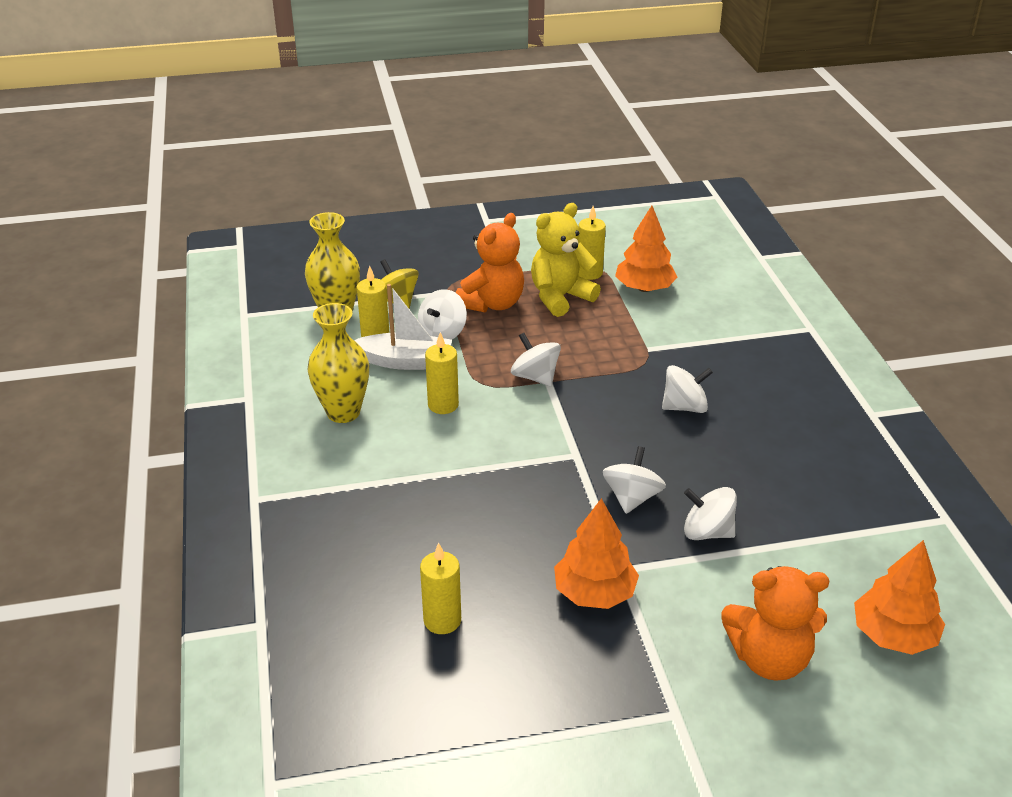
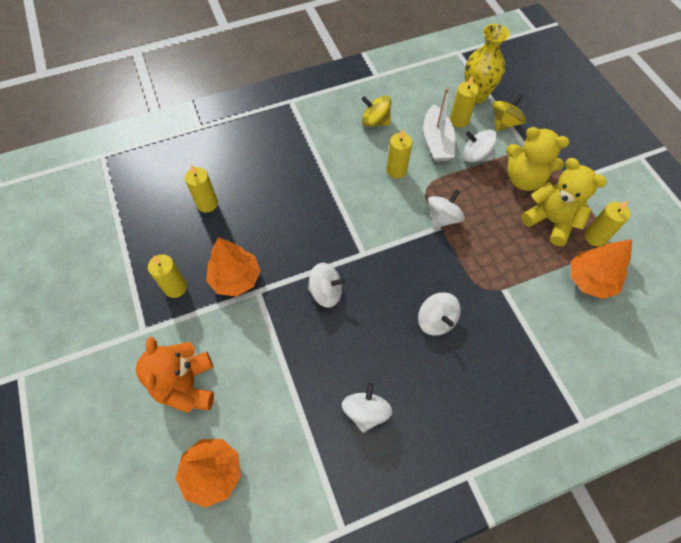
camera: 80 degrees right, 25 degrees up
yellow vase [308,303,369,423] -> yellow spinning top [362,95,391,127]
orange teddy bear [456,213,524,313] -> yellow teddy bear [506,127,569,191]
white spinning top [684,487,737,540] -> white spinning top moved to [342,383,392,433]
none -> yellow candle [148,254,187,298]

